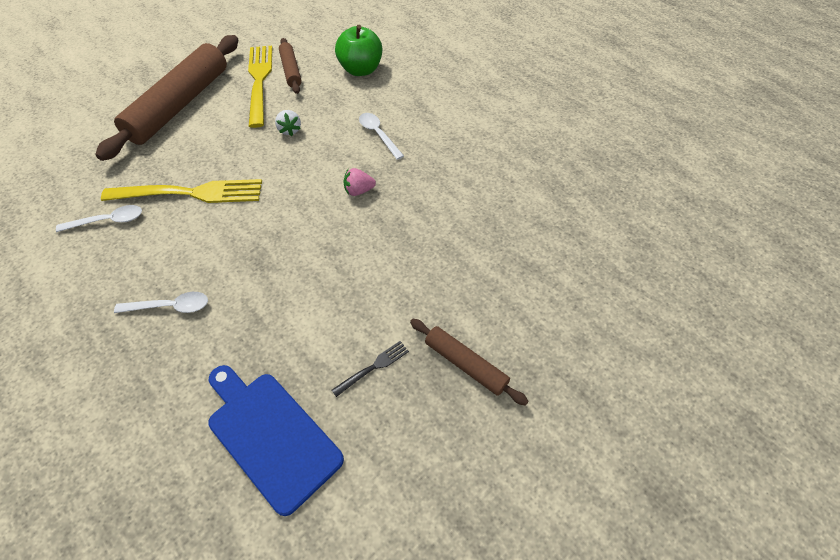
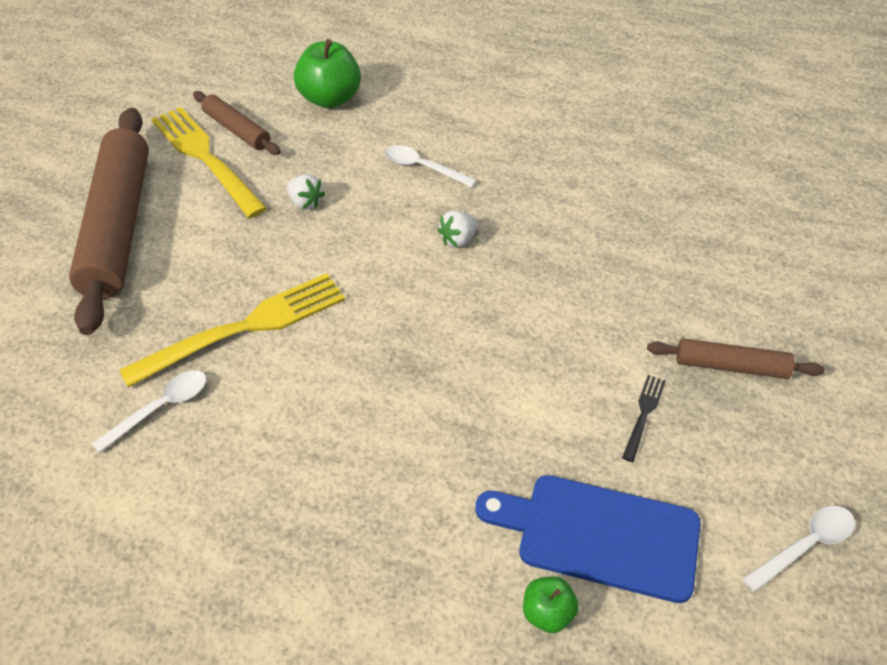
camera: 30 degrees left, 5 degrees down
white spoon [114,292,208,313] -> white spoon moved to [742,506,855,593]
pink strawberry [343,168,376,196] -> white strawberry [438,211,478,247]
none -> green apple [523,576,579,633]

